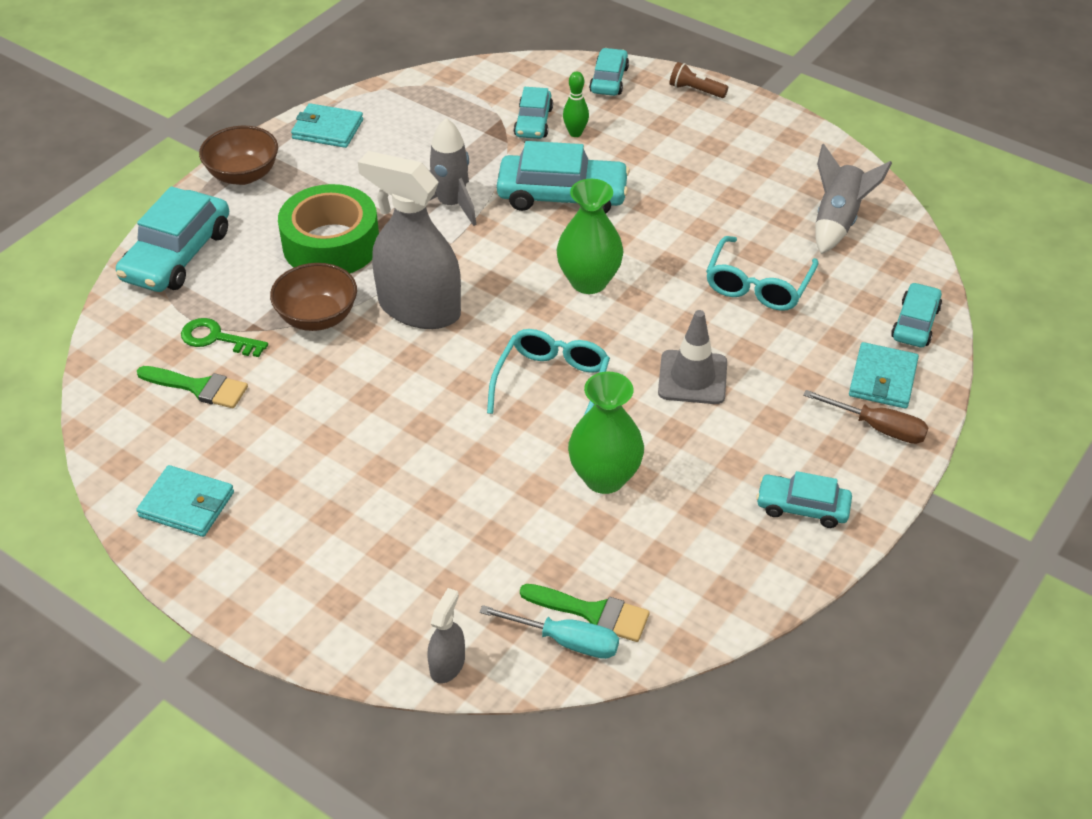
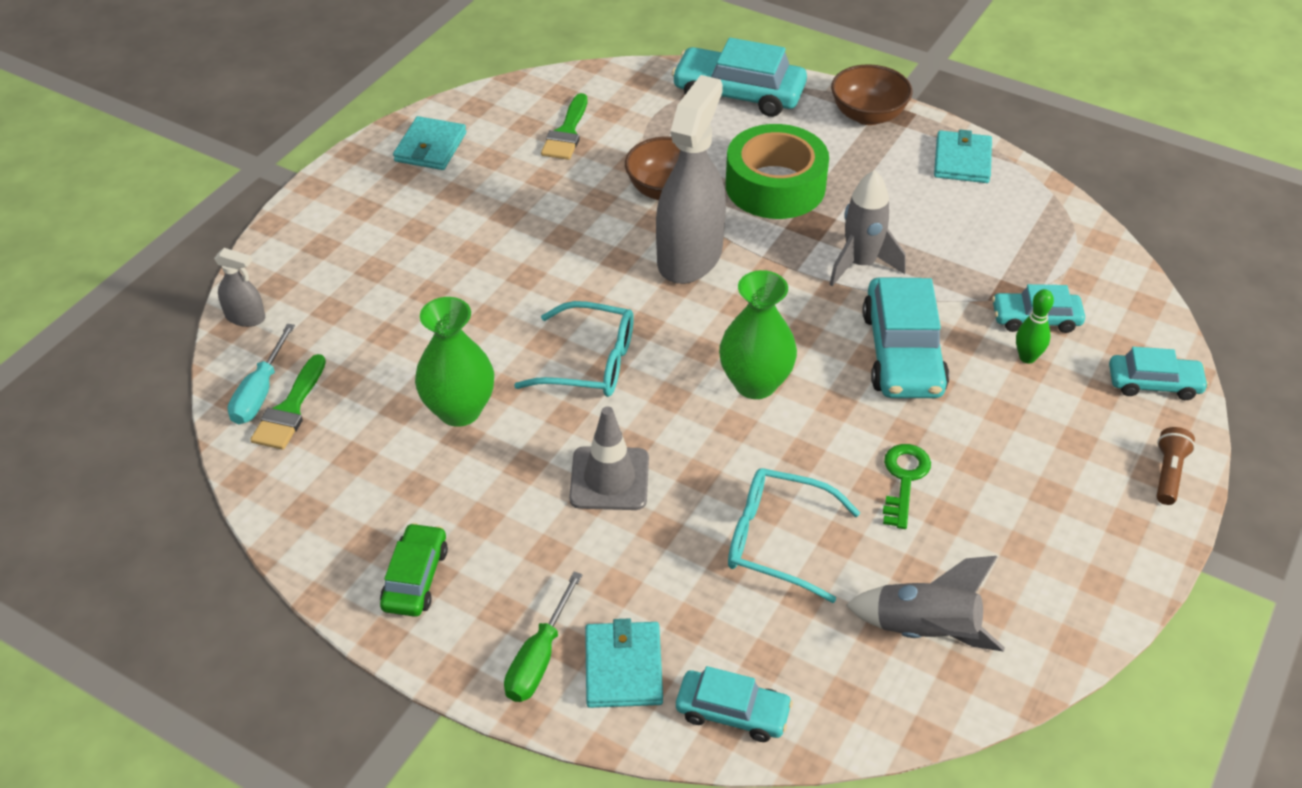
camera: 85 degrees right, 0 degrees up
green key [181,318,268,357] -> green key moved to [883,444,931,529]
turquoise car [756,471,852,528] -> green car [380,523,448,617]
brown screwdriver [803,390,929,444] -> green screwdriver [504,572,583,702]
turquoise wallet [849,342,919,409] -> turquoise wallet turned 75 degrees clockwise [585,619,663,708]

